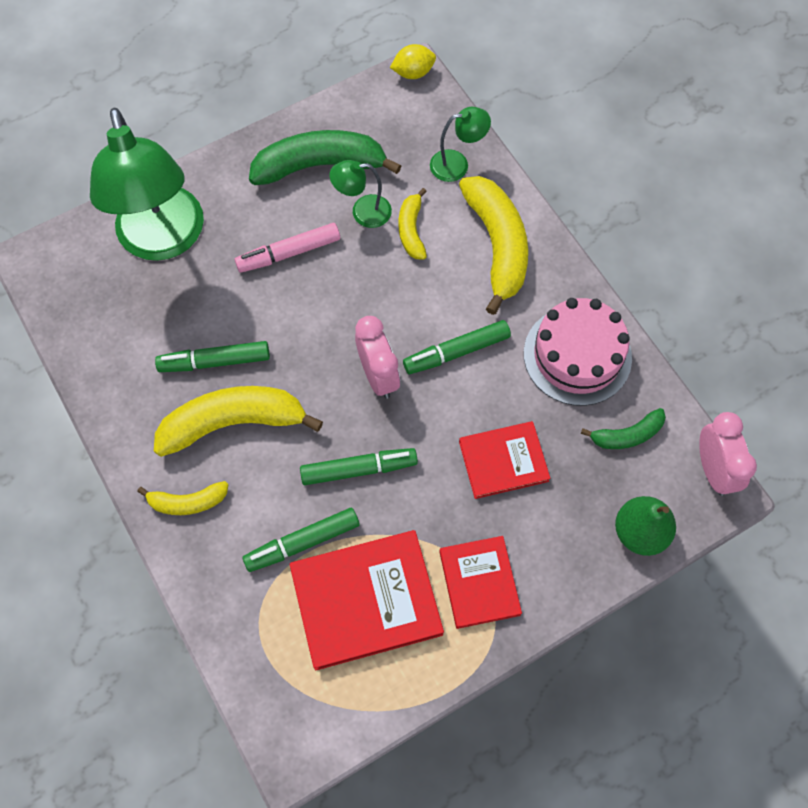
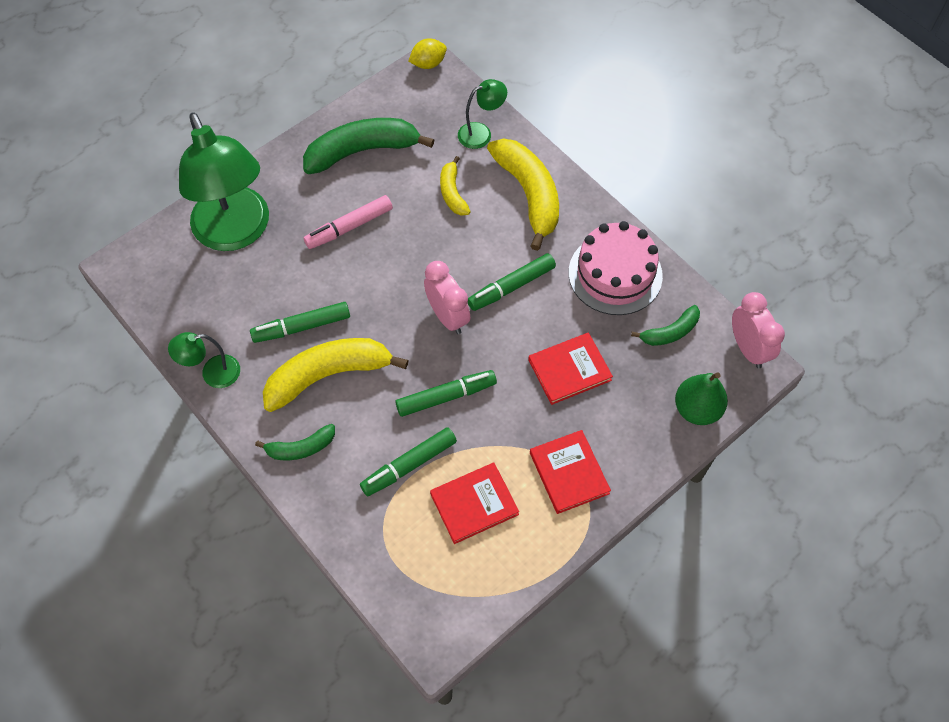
camera: 10 degrees left, 5 degrees down
yellow banana [137,481,228,515] -> green banana [255,424,335,460]
red book [289,530,444,670] -> red book [430,463,519,544], size x0.62
green lamp [329,160,392,228] -> green lamp moved to [168,332,240,388]

